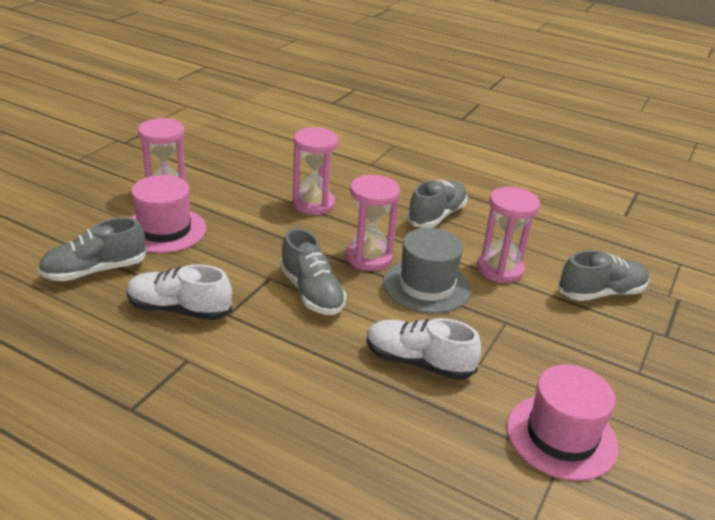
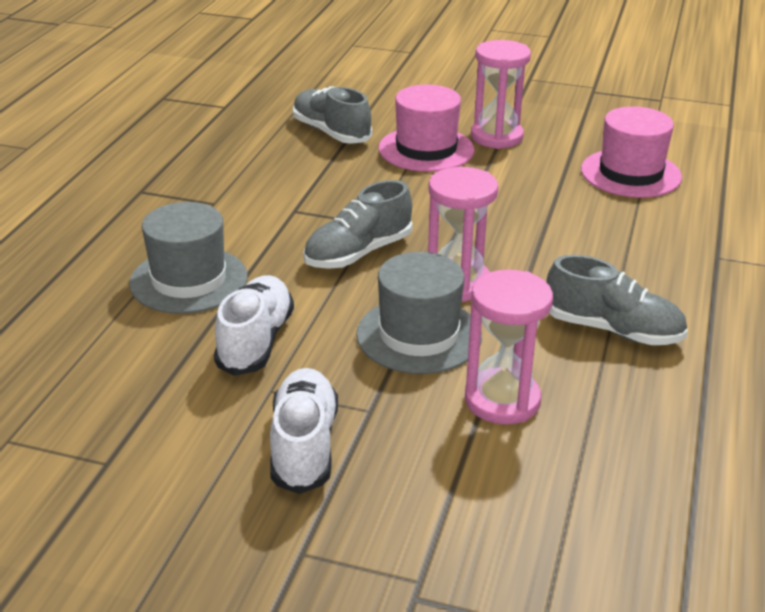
camera: 80 degrees right, 0 degrees up
white shoe [126,264,232,320] -> white shoe moved to [270,368,338,494]
pink hourglass [292,127,339,215] -> none
pink hat [507,365,619,481] -> pink hat moved to [581,106,682,198]
grey shoe [558,250,650,301] -> none
none -> grey hat [129,202,248,314]

